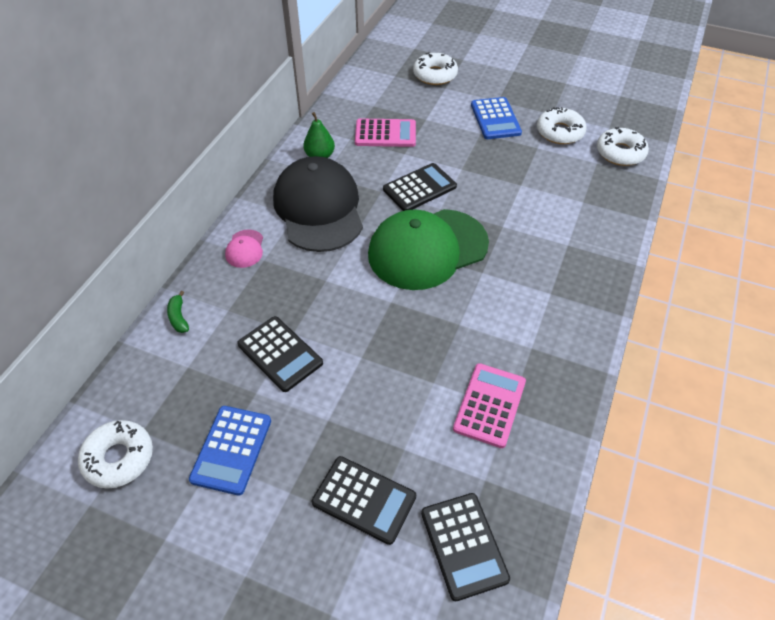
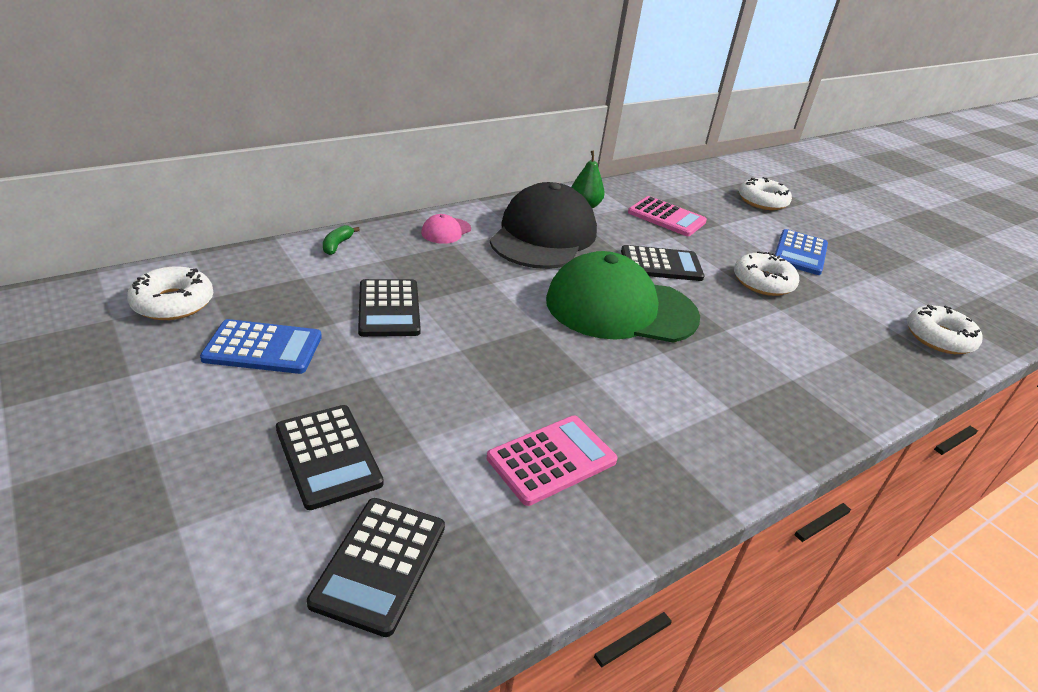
camera: 30 degrees right, 15 degrees down
blue calculator [189,406,271,496] -> blue calculator turned 135 degrees counterclockwise [200,319,322,374]
white donut [537,107,587,144] -> white donut moved to [734,251,799,296]

